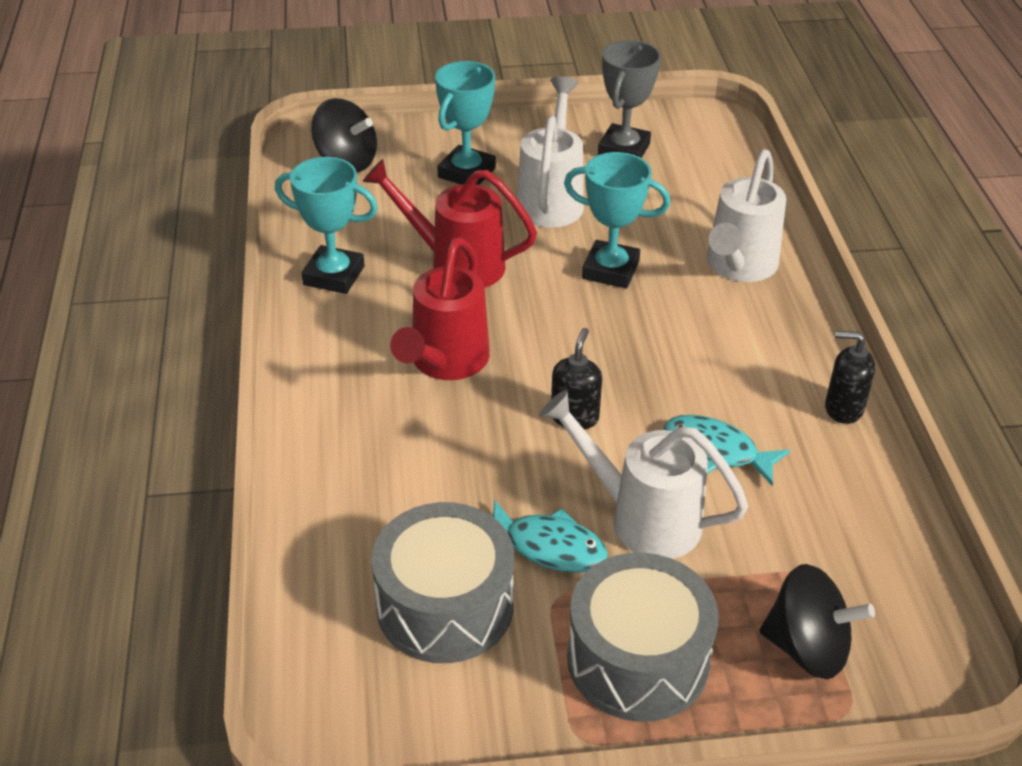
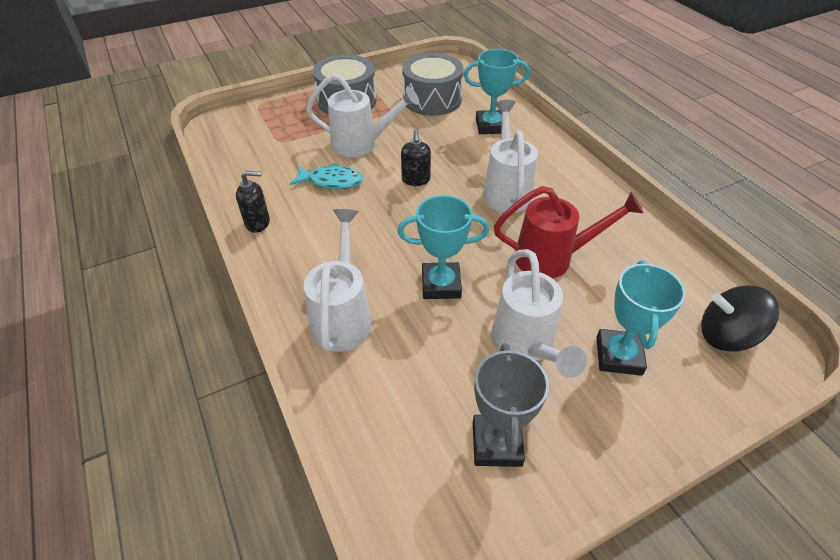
camera: 160 degrees right, 5 degrees up
turquoise trophy [275,157,378,294] -> turquoise trophy moved to [464,49,530,134]
red watering can [390,237,490,380] -> white watering can [483,100,538,213]
turquoise fish [493,500,608,573] -> none
black spinning top [760,564,875,679] -> none

